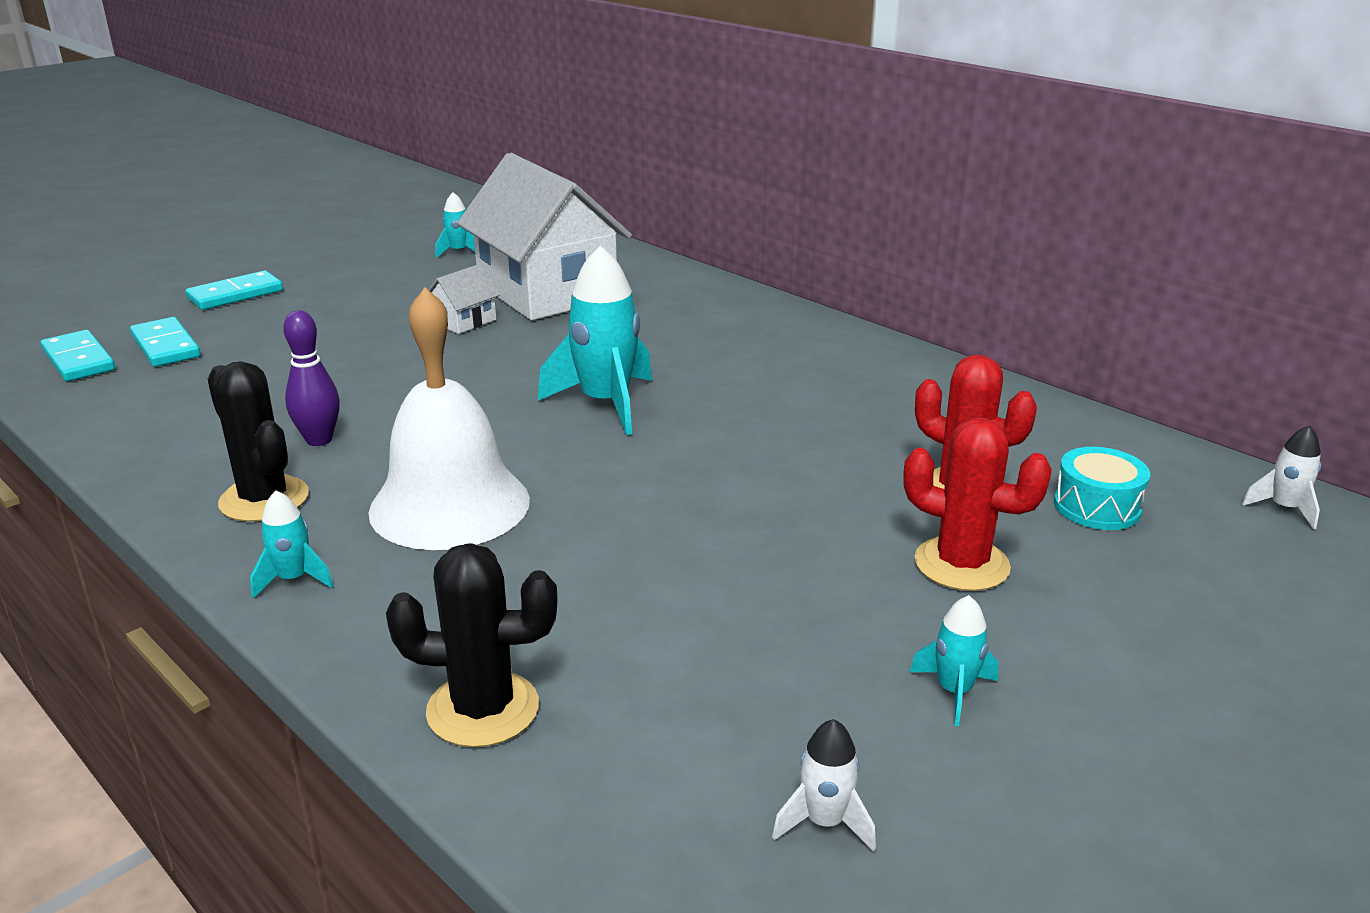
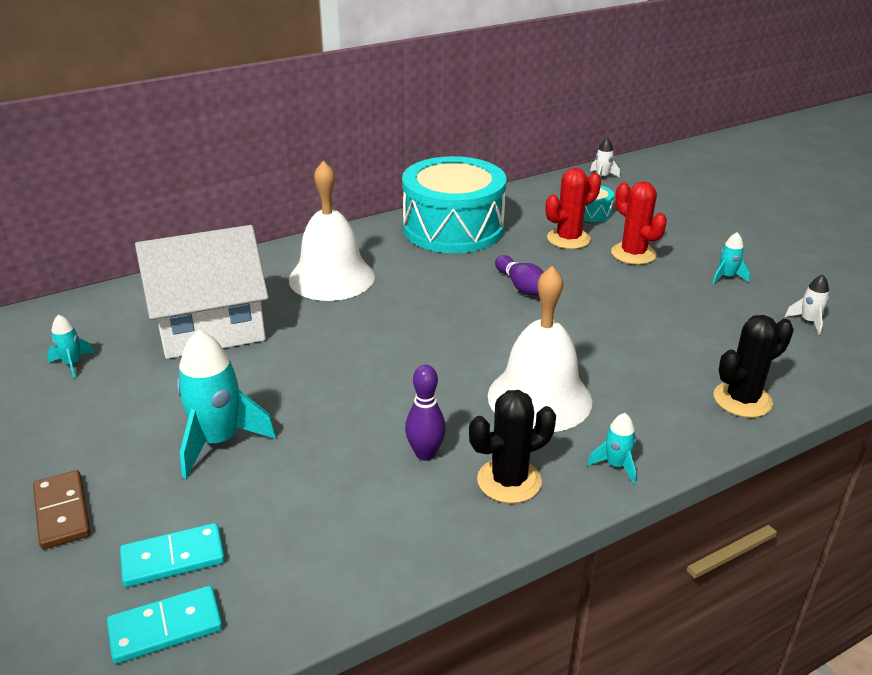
camera: 75 degrees left, 5 degrees up
turquoise domino [186,271,283,310] -> brown domino [33,470,91,550]
black cactus [386,543,558,747] -> black cactus turned 45 degrees clockwise [713,315,794,418]
white house [428,264,500,334] -> none
turquoise rocket [538,245,652,435] -> turquoise rocket moved to [177,330,276,479]
red cactus [903,418,1052,591] -> red cactus turned 75 degrees counterclockwise [611,181,667,265]
none -> white bell [289,161,375,301]
none -> turquoise drum [402,156,506,253]
none -> purple bowling pin [495,255,544,296]

